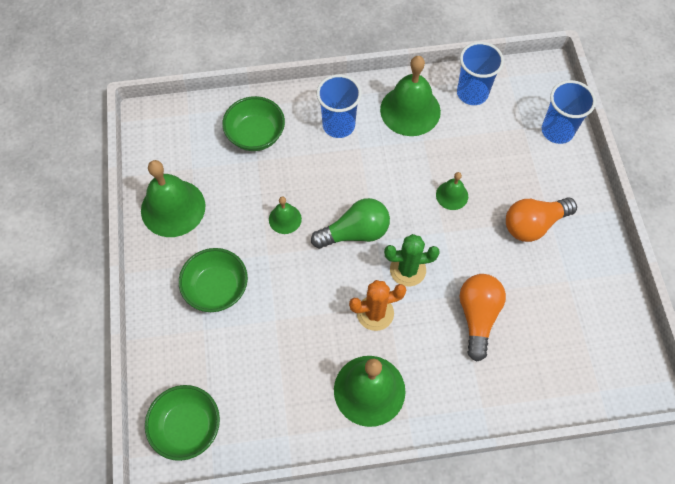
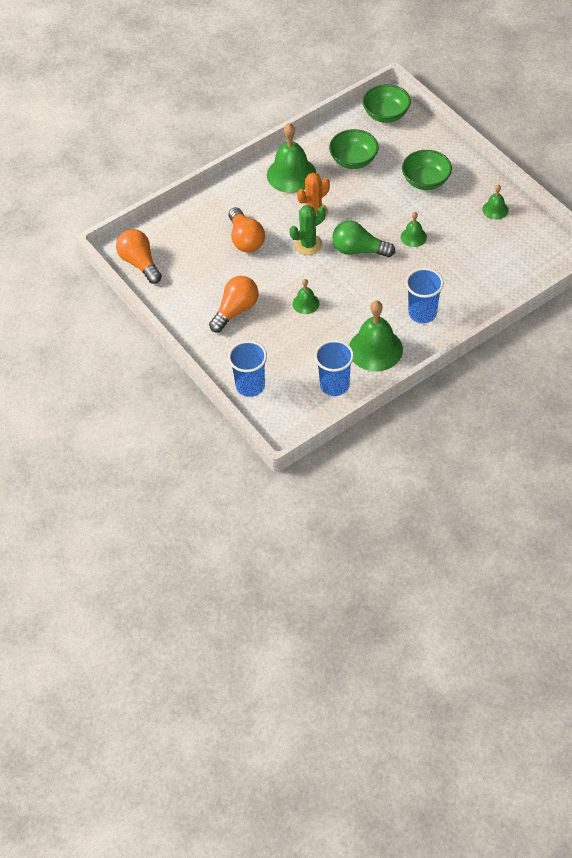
camera: 155 degrees right, 10 degrees down
green bell [141,160,205,237] -> green bell [482,184,508,220], size x0.51
green bowl [222,96,285,151] -> green bowl moved to [329,129,378,169]
green light bulb [311,198,390,249] -> green light bulb turned 60 degrees clockwise [332,221,395,258]
none -> orange light bulb [116,229,162,284]

